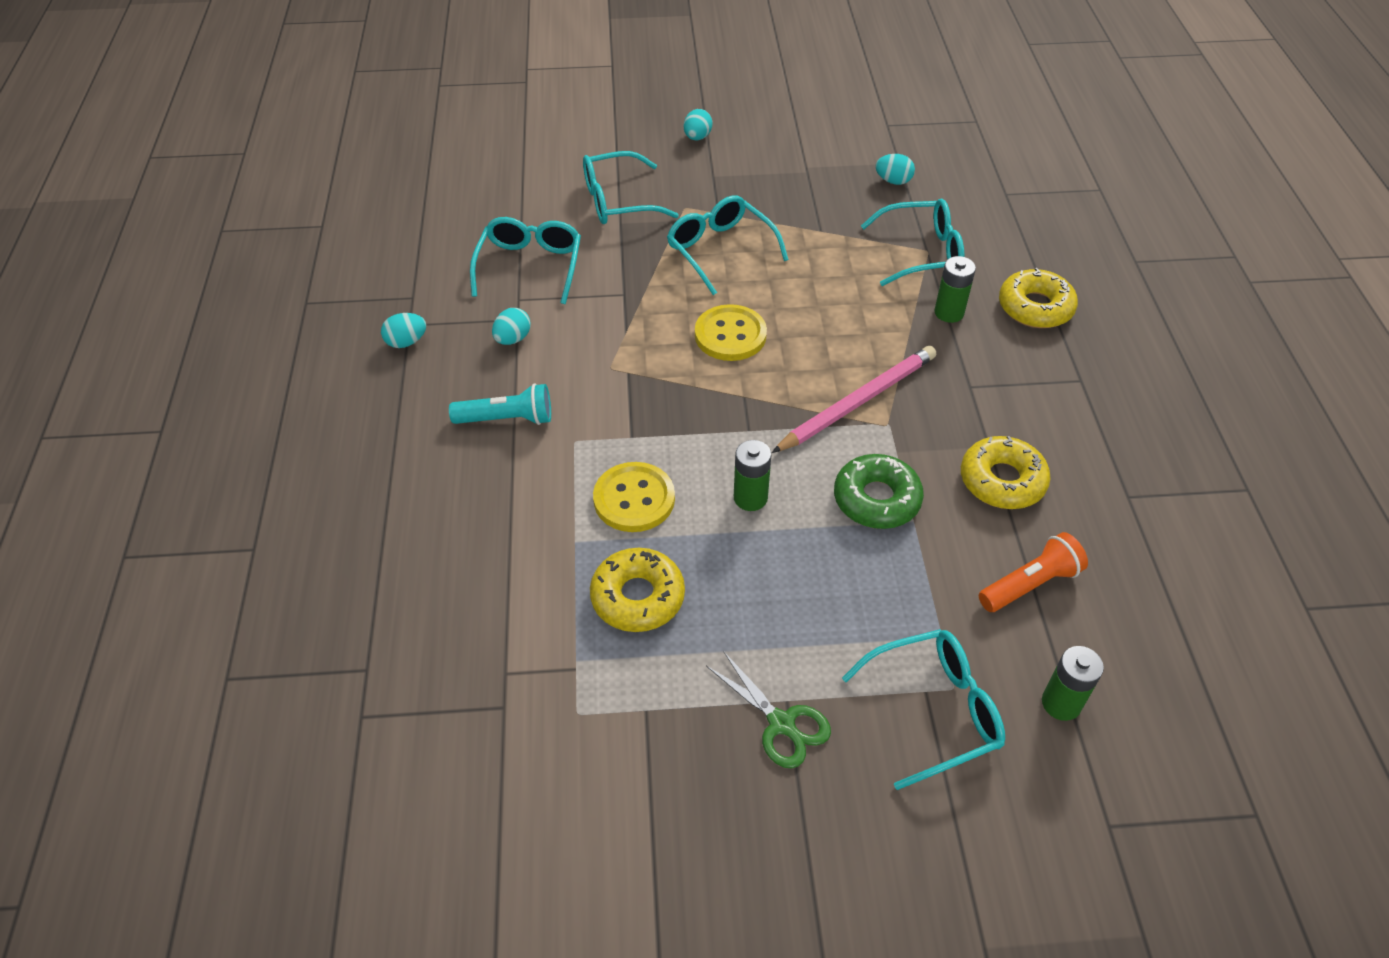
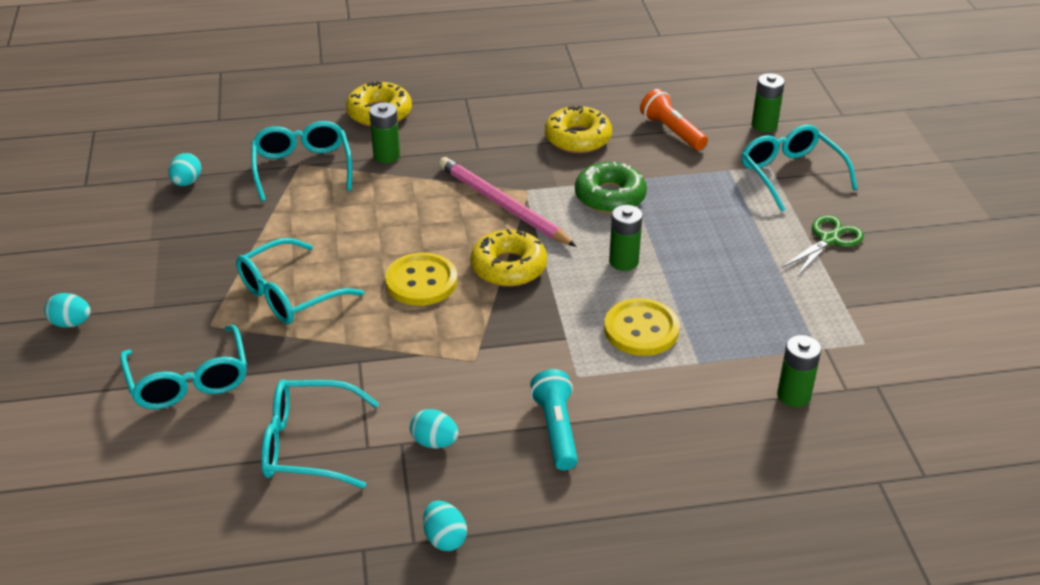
camera: 95 degrees left, 10 degrees down
yellow donut [590,548,685,632] -> yellow donut moved to [470,229,547,287]
none -> green battery [777,335,821,408]

